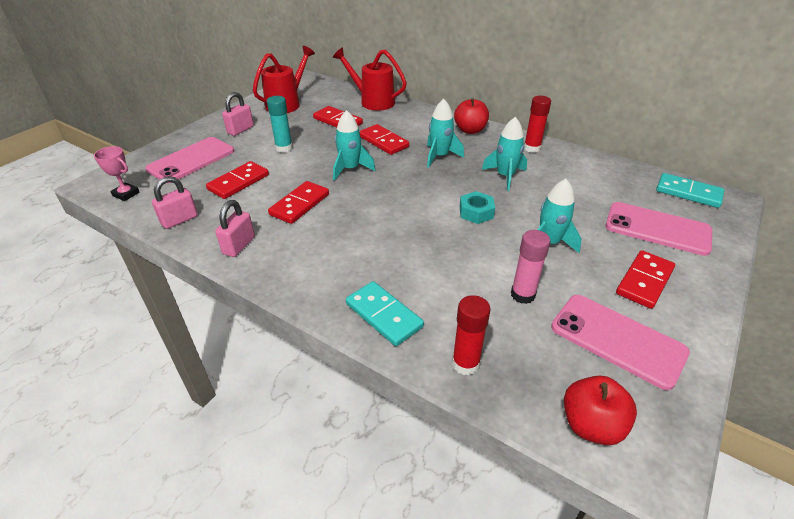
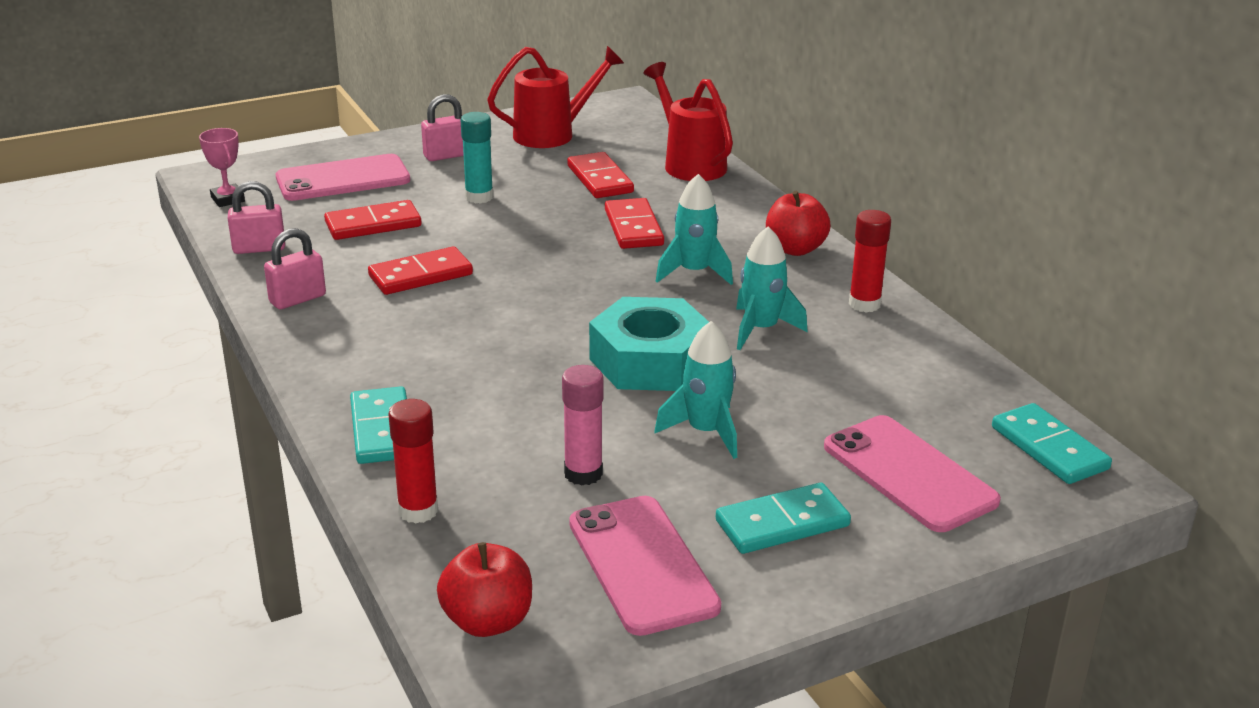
camera: 30 degrees right, 10 degrees down
turquoise rocket [333,110,376,181] -> none
turquoise nut [460,191,495,224] -> turquoise nut [589,297,709,391], size x1.93
red domino [616,250,675,309] -> turquoise domino [716,483,851,554]

